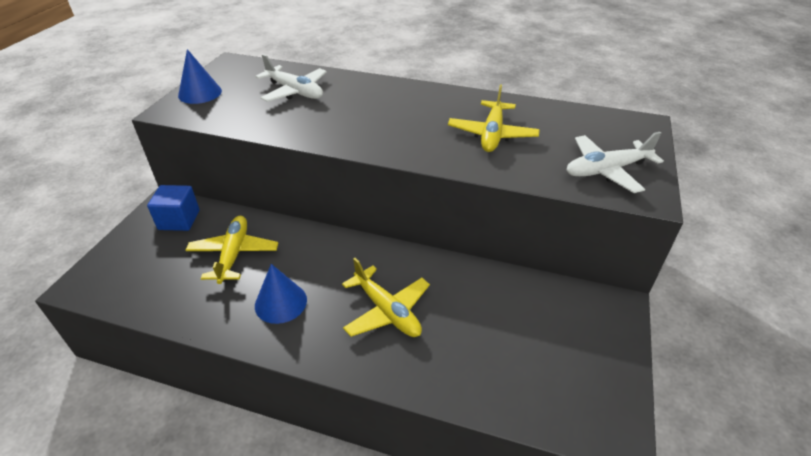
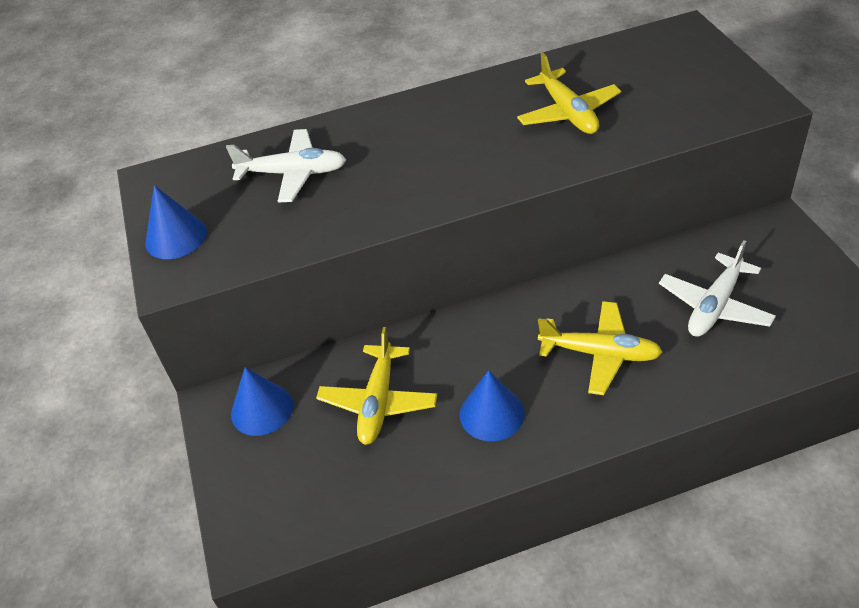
camera: 30 degrees left, 5 degrees up
blue cube [147,185,200,231] -> blue cone [231,367,293,436]
yellow plane [185,216,278,284] -> yellow plane turned 135 degrees counterclockwise [316,327,437,445]
white plane [567,132,664,193] -> white plane moved to [659,240,776,337]

